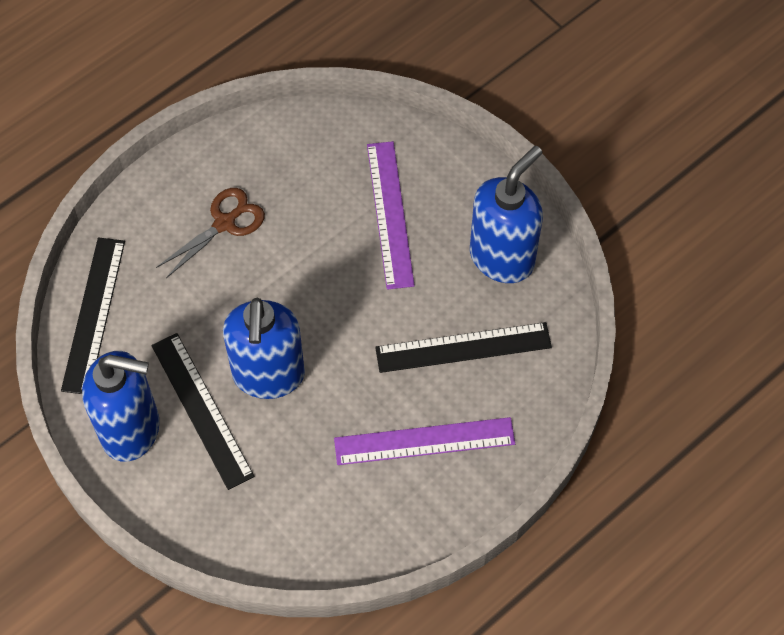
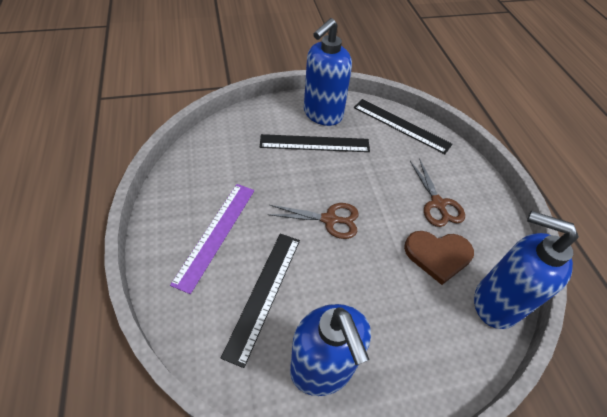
camera: 115 degrees right, 10 degrees down
blue soap dispenser [223,298,305,399] -> blue soap dispenser moved to [474,211,579,329]
purple ruler [367,141,415,290] -> none
none -> brown scissors [267,203,359,239]
none -> brown heart [404,231,474,285]

